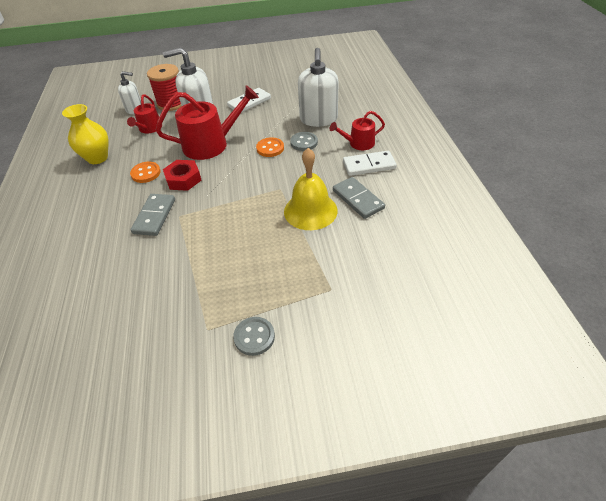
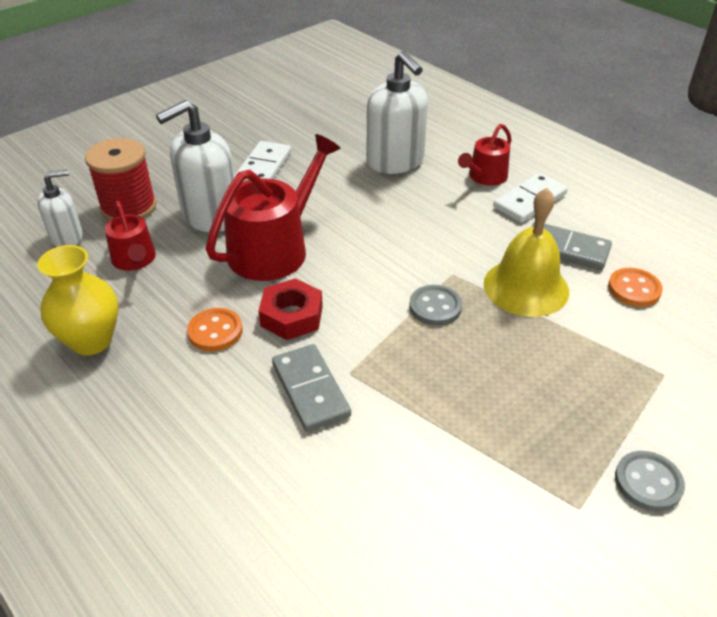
camera: 35 degrees left, 5 degrees down
orange button [256,138,284,157] -> orange button moved to [608,268,663,307]
grey button [290,132,318,151] -> grey button moved to [409,285,462,326]

